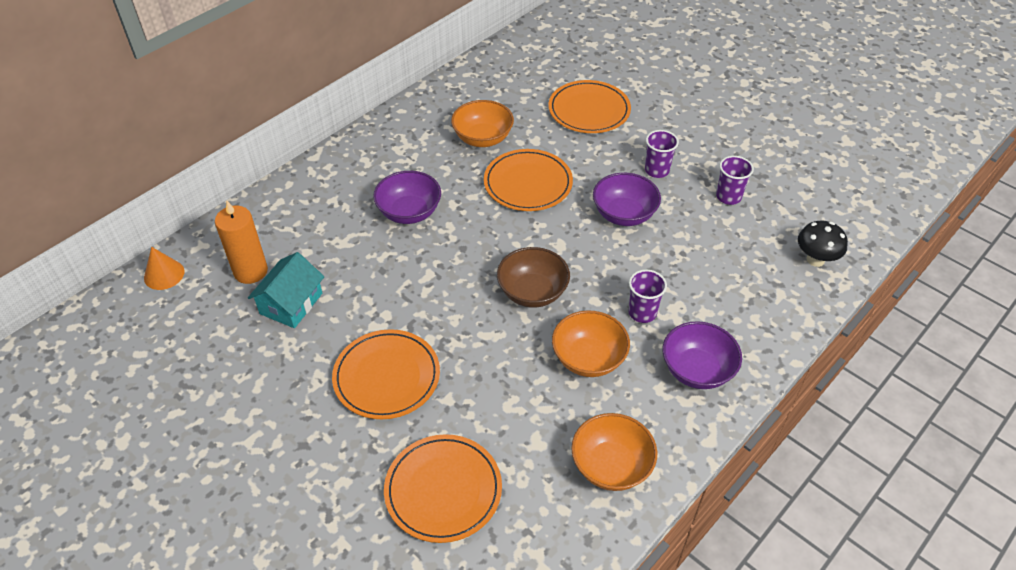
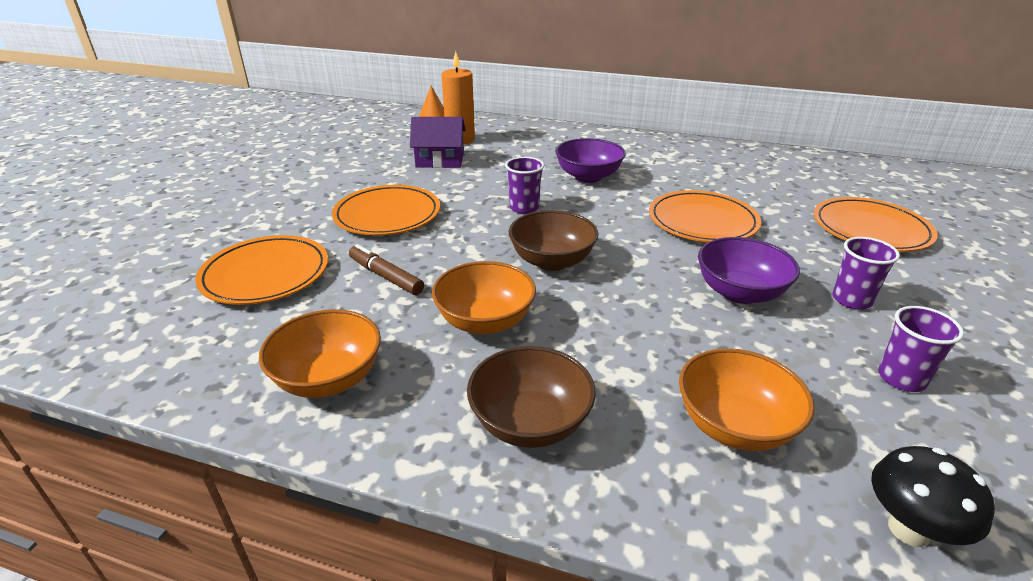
camera: 65 degrees right, 15 degrees down
turquoise house [248,252,324,328] -> purple house [410,117,466,168]
orange bowl [451,100,514,147] -> orange bowl moved to [679,348,815,451]
purple cup [628,270,667,323] -> purple cup moved to [505,157,544,214]
purple bowl [663,321,742,389] -> brown bowl [467,346,596,448]
none -> brown marker [349,244,424,295]

